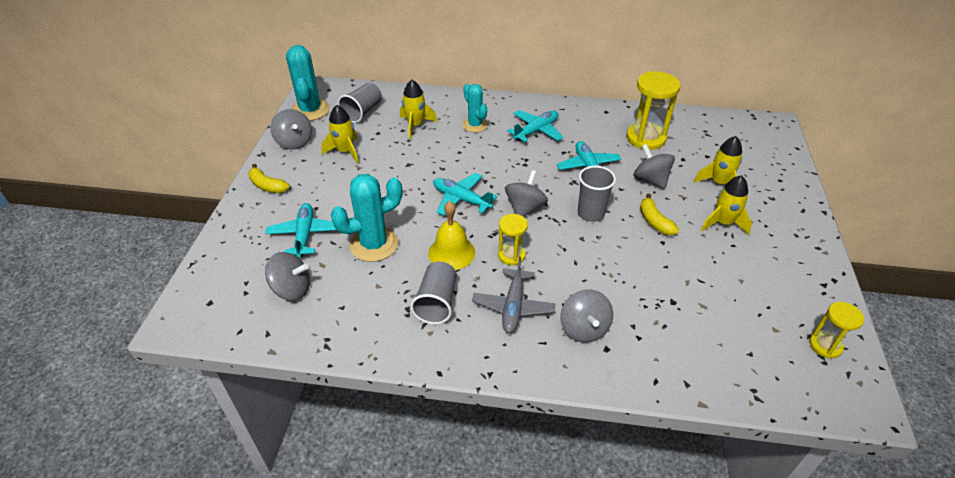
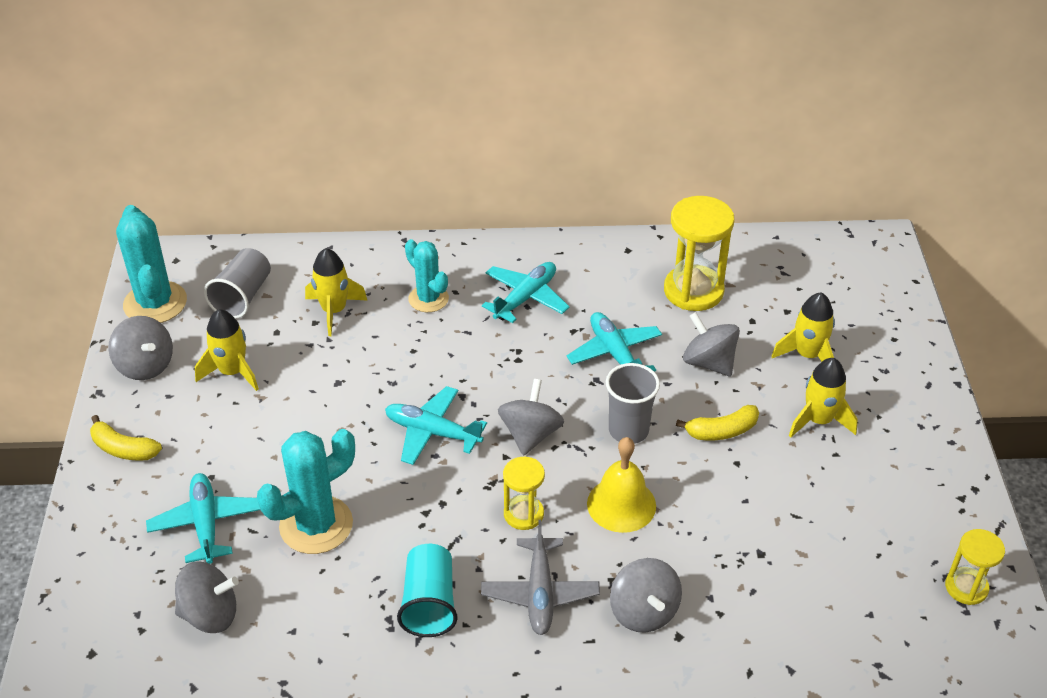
camera: 10 degrees left, 0 degrees up
grey cup [410,261,456,324] -> turquoise cup [397,544,458,637]
yellow bell [428,201,475,270] -> yellow bell moved to [587,437,656,533]
yellow banana [640,194,679,235] -> yellow banana turned 75 degrees counterclockwise [676,405,759,440]

